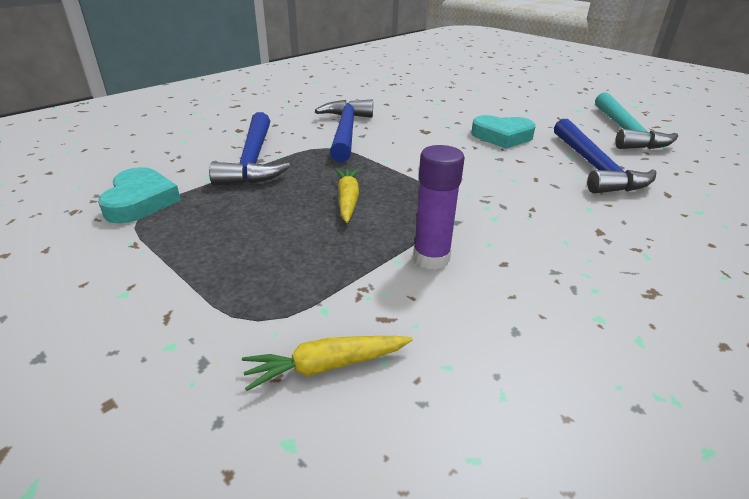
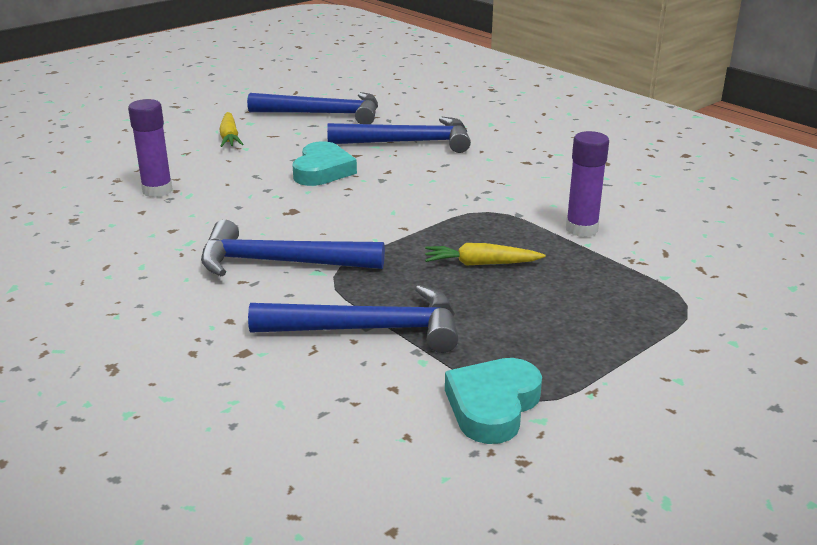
camera: 85 degrees left, 5 degrees down
turquoise heart [98,167,181,224] -> turquoise heart turned 60 degrees counterclockwise [445,358,542,444]
yellow carrot [242,336,413,391] -> yellow carrot moved to [219,112,244,147]
turquoise hammer [595,93,678,149] -> blue hammer [247,92,378,124]
none -> purple glue stick [128,99,173,197]

